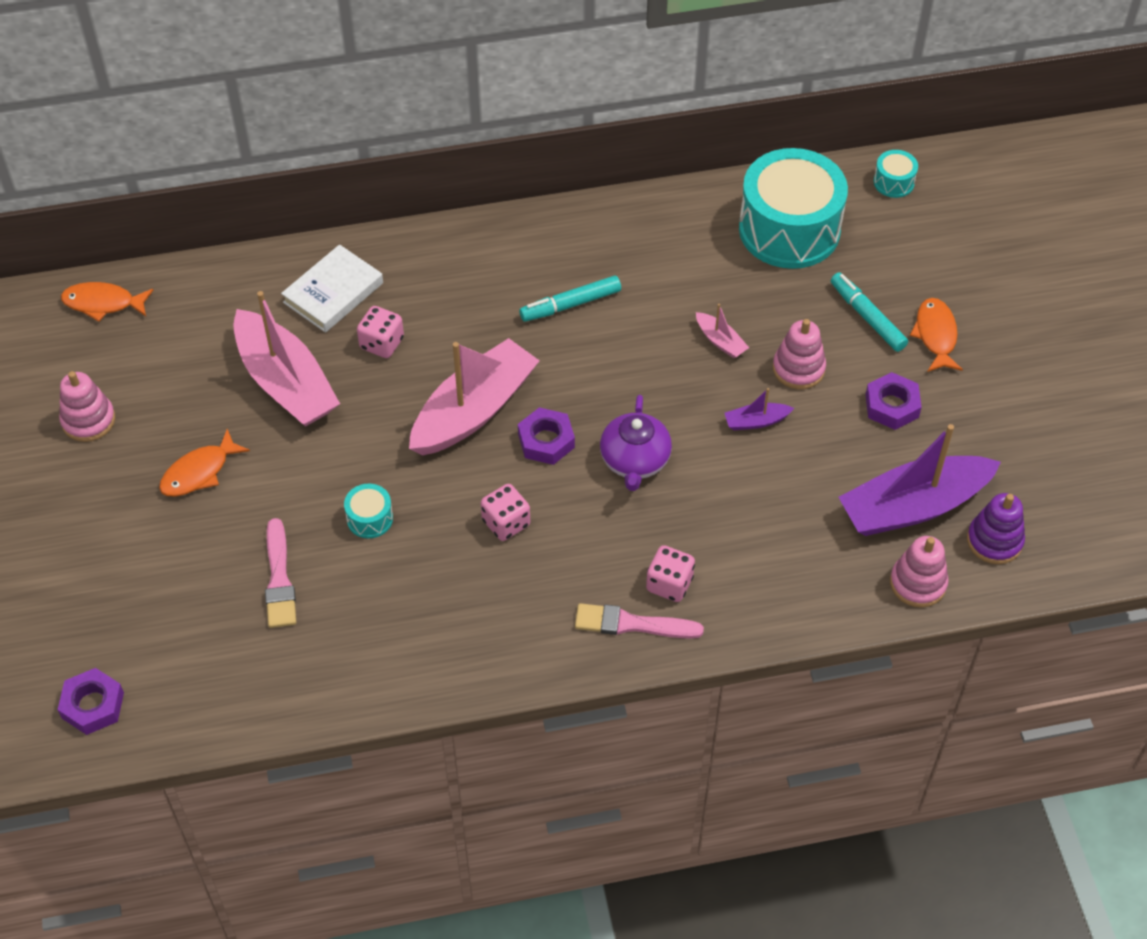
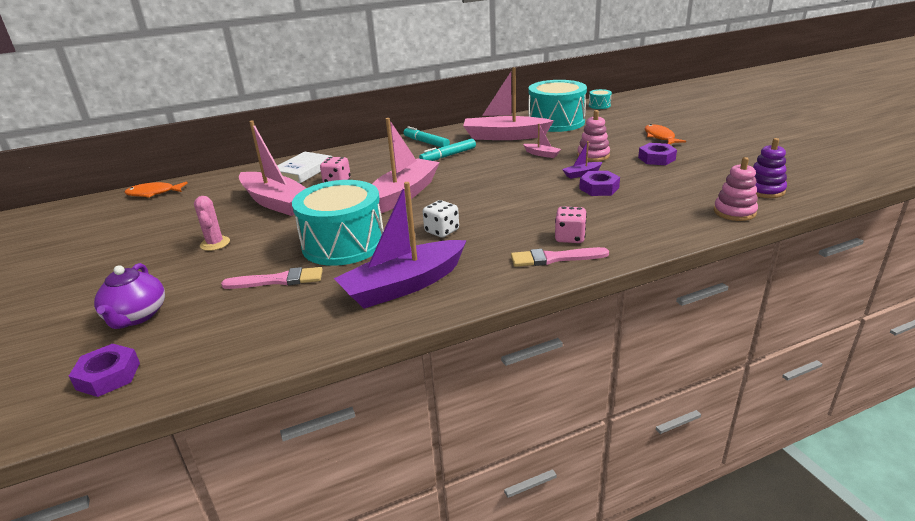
camera: 10 degrees left, 25 degrees down
pink stacking toy [59,371,115,442] -> none
orange fish [159,429,250,497] -> pink cactus [194,196,230,251]
pink brush [265,518,297,628] -> pink brush turned 75 degrees counterclockwise [221,267,323,289]
turquoise drum [344,484,393,538] -> turquoise drum [292,180,384,266], size x2.44
pink dice [481,484,530,541] -> white dice [423,200,459,238]
purple nut [518,407,575,465] -> purple nut moved to [579,171,620,196]
purple teapot [600,395,672,491] -> purple teapot moved to [94,263,165,329]
turquoise marker [831,272,908,352] -> turquoise marker moved to [403,126,450,147]
purple boat [839,424,1001,536] -> purple boat moved to [334,182,467,309]
none -> pink boat [463,67,554,140]

